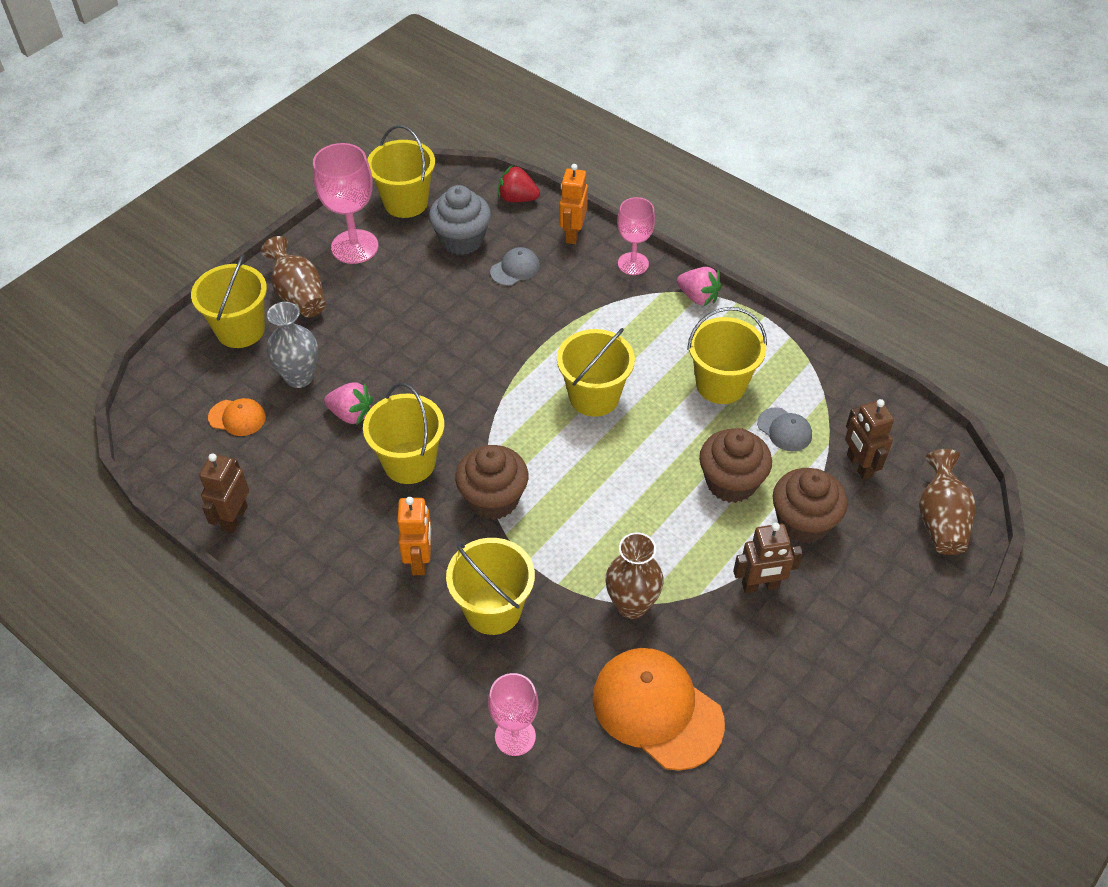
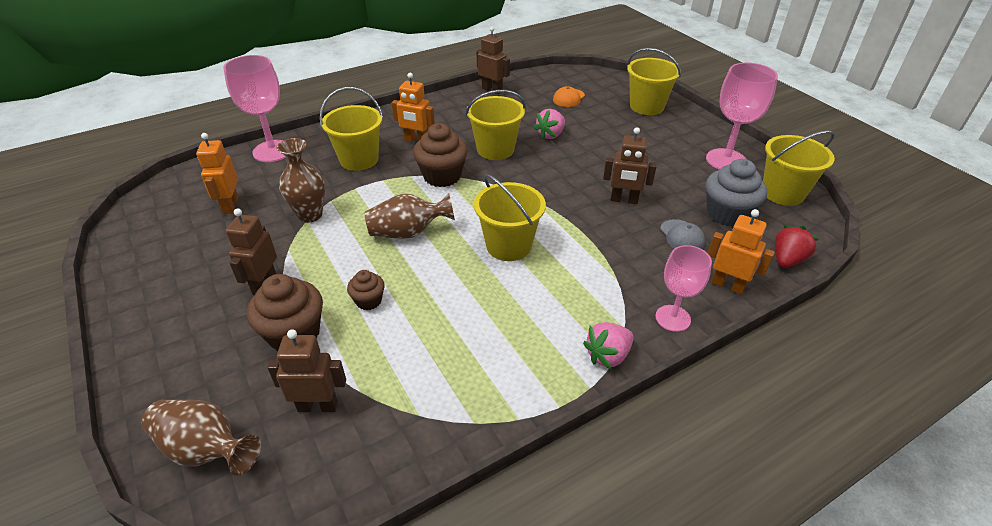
camera: 110 degrees right, 10 degrees down
brown vase [261,236,326,317] -> brown vase moved to [365,194,455,239]
grey vase [267,302,318,388] -> none
pink goblet [488,673,539,756] -> pink goblet [223,55,286,162], size x1.53
orange cap [592,648,725,771] -> orange robot [196,133,239,214]
yellow bucket [687,307,767,404] -> none
brown cupcake [699,428,772,503] -> brown cupcake [347,270,385,310], size x0.54
grey cap [757,407,812,451] -> none
none -> brown robot [603,127,657,204]

